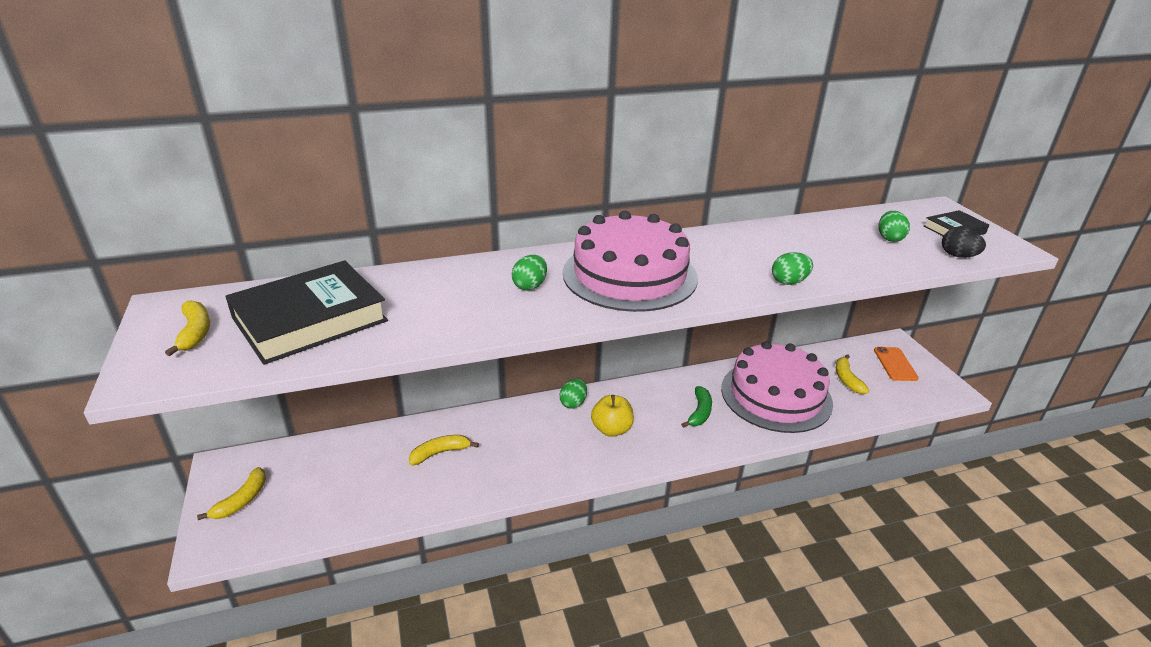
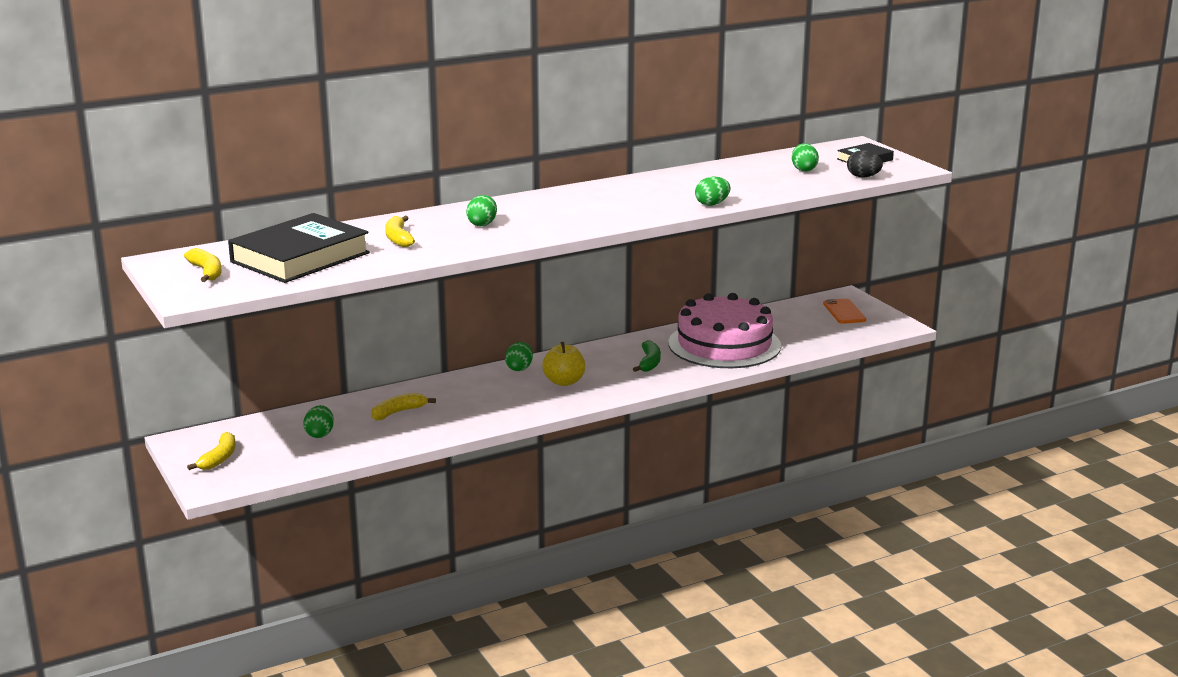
camera: 10 degrees left, 10 degrees down
pink cake [563,210,698,312] -> none
yellow banana [836,354,869,394] -> yellow banana moved to [385,216,415,247]
none -> green egg [303,405,334,438]

